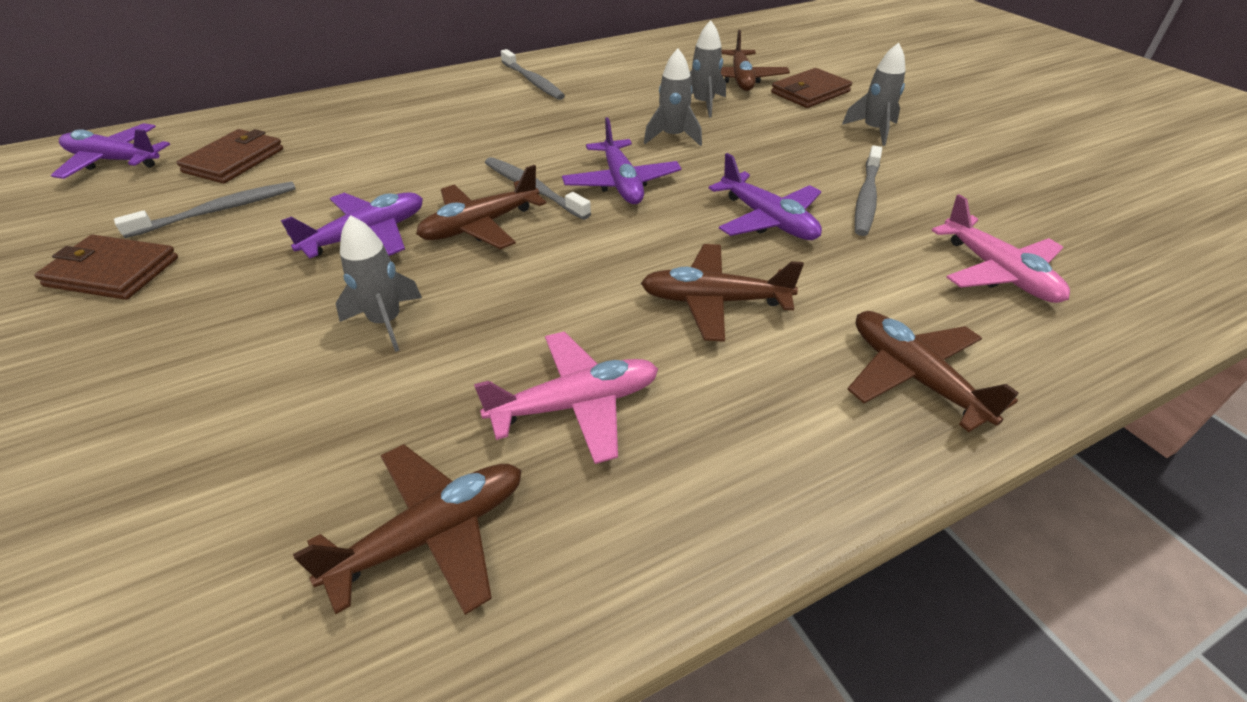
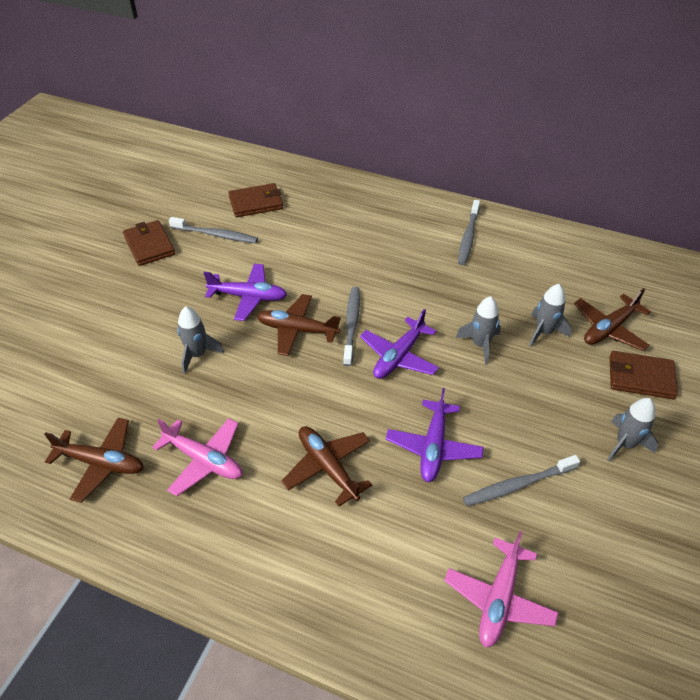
camera: 50 degrees right, 5 degrees up
purple plane [51,123,170,179] -> none
brown plane [847,311,1019,432] -> none

